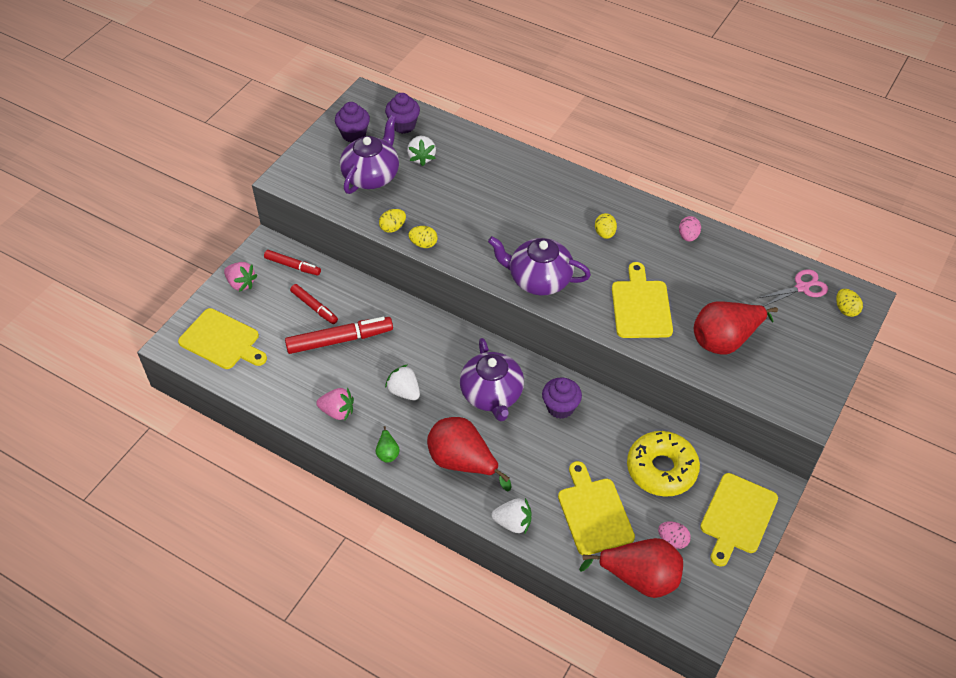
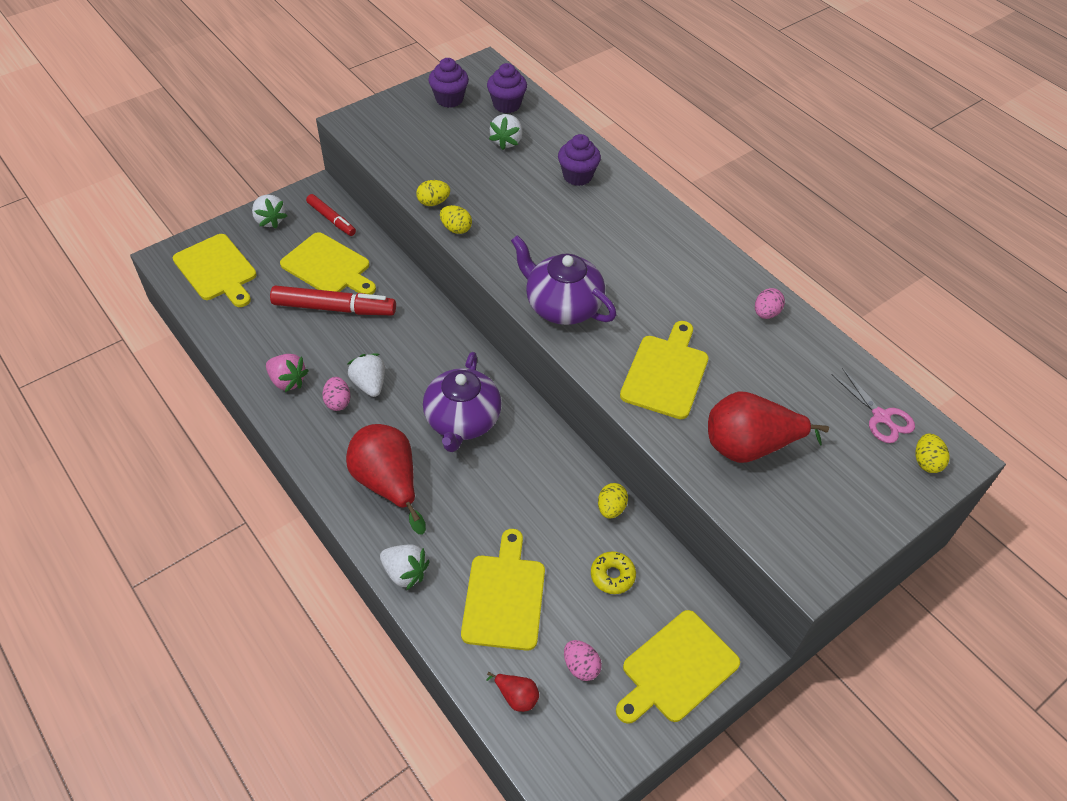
camera: 20 degrees right, 0 degrees up
pink strawberry [224,262,258,292] -> white strawberry [252,195,287,229]
red marker [290,284,338,324] -> yellow cutting board [280,232,376,295]
purple teapot [340,115,399,194] -> none
green pear [376,426,400,463] -> none
purple cupcake [542,377,582,419] -> purple cupcake moved to [558,134,601,186]
red pear [579,538,683,598] -> red pear [486,672,539,712], size x0.45
yellow egg [595,213,617,239] -> yellow egg moved to [598,483,628,519]
yellow donut [627,431,700,497] -> yellow donut [591,551,636,594], size x0.49
pink scissors [758,269,828,307] -> pink scissors turned 60 degrees clockwise [831,368,915,443]
none -> pink egg [322,377,351,411]

